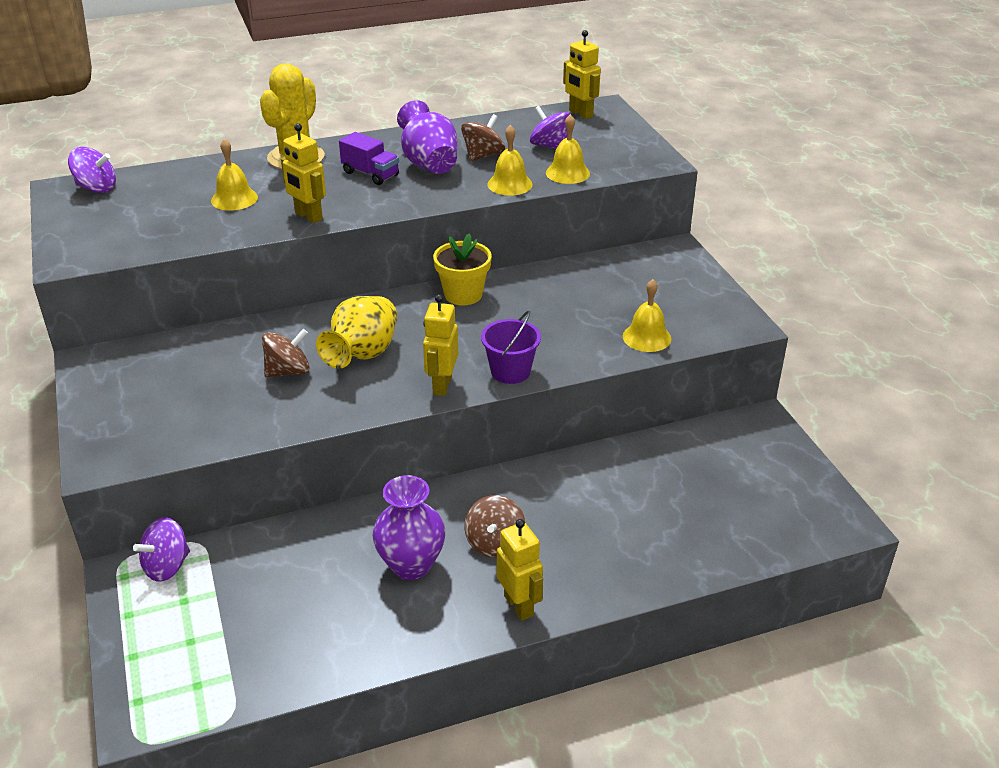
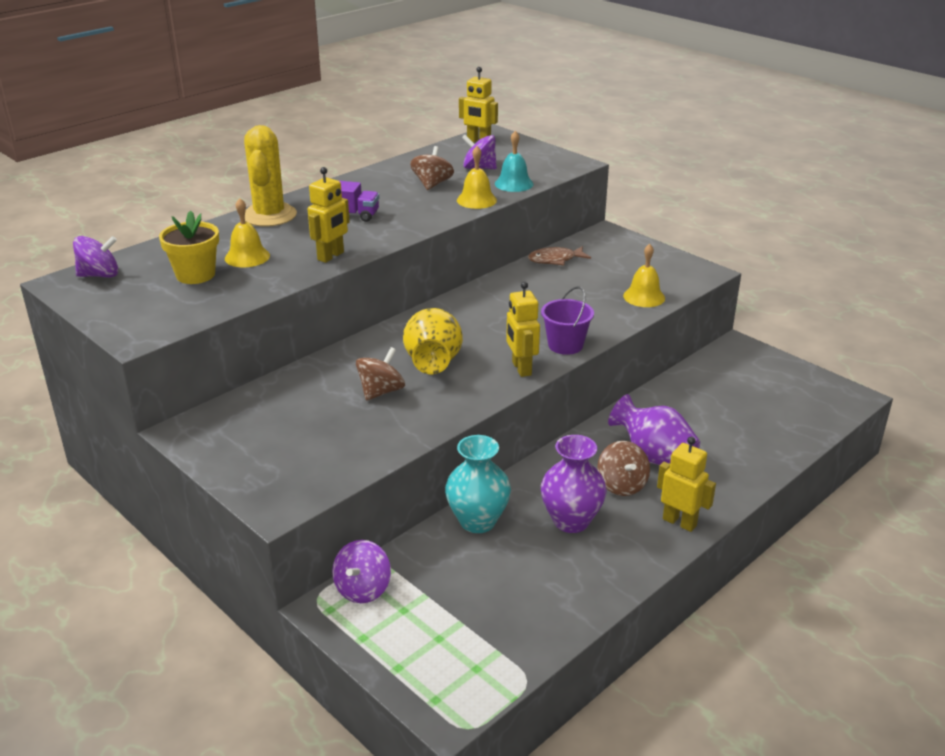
camera: 25 degrees left, 5 degrees down
yellow robot [281,123,326,223] -> yellow robot turned 75 degrees counterclockwise [308,167,350,263]
purple vase [397,100,457,174] -> purple vase moved to [608,394,700,465]
yellow flower pot [433,233,492,305] -> yellow flower pot moved to [159,210,219,284]
yellow bell [546,114,590,184] -> turquoise bell [495,131,533,192]
none -> turquoise vase [445,435,511,533]
none -> brown fish [528,246,591,265]

